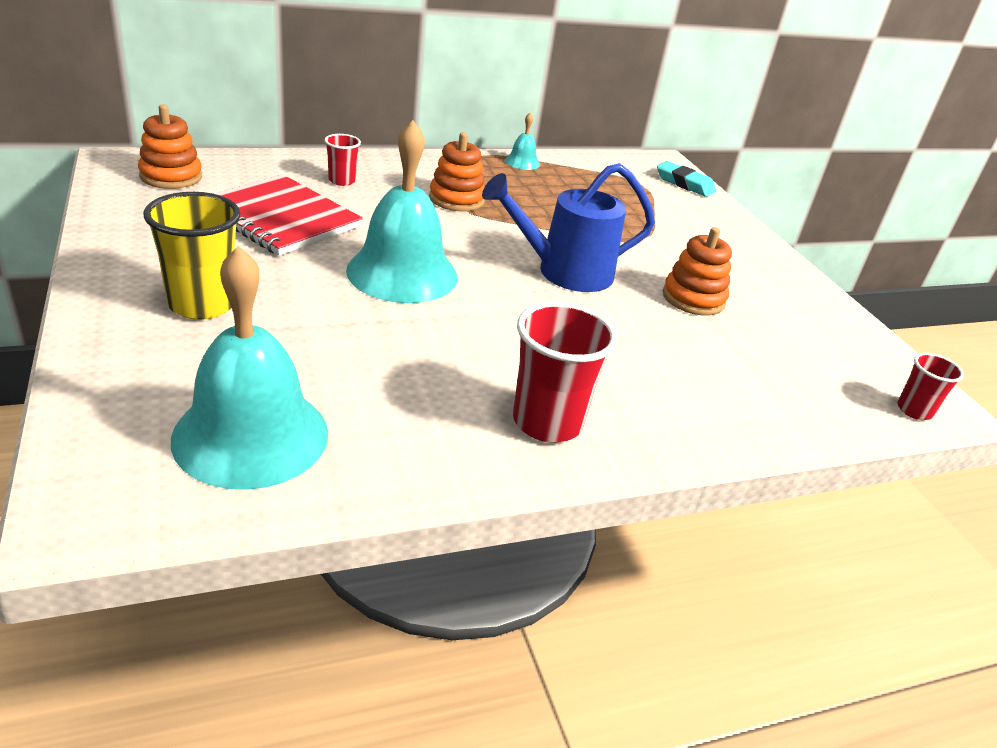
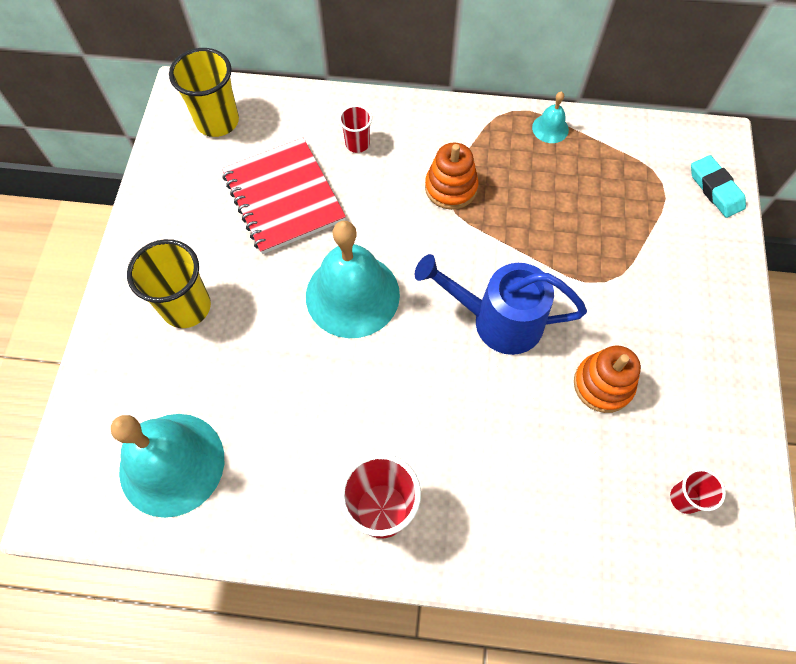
camera: 30 degrees right, 30 degrees up
orange stacking toy [138,104,202,189] -> yellow cup [169,48,239,137]
red cup [897,353,964,420] -> red cup moved to [670,468,726,514]

